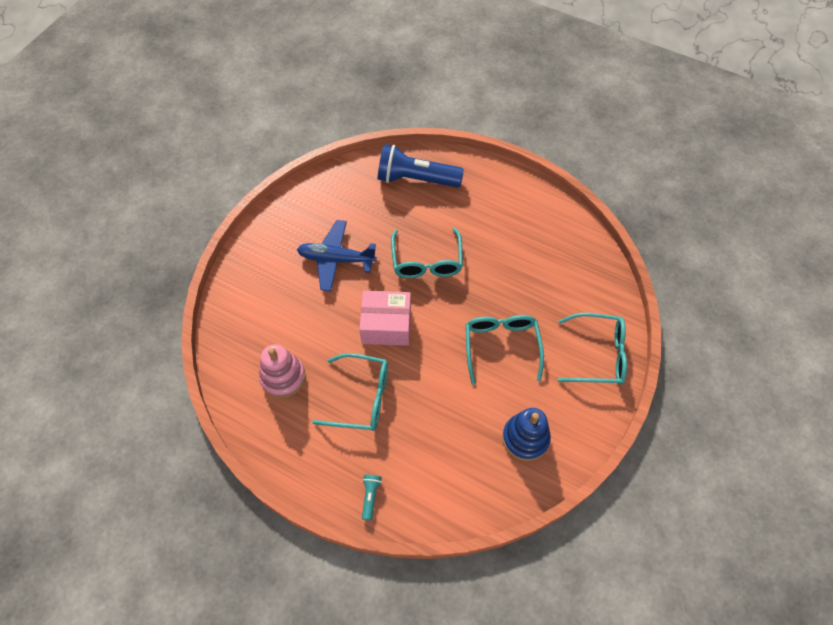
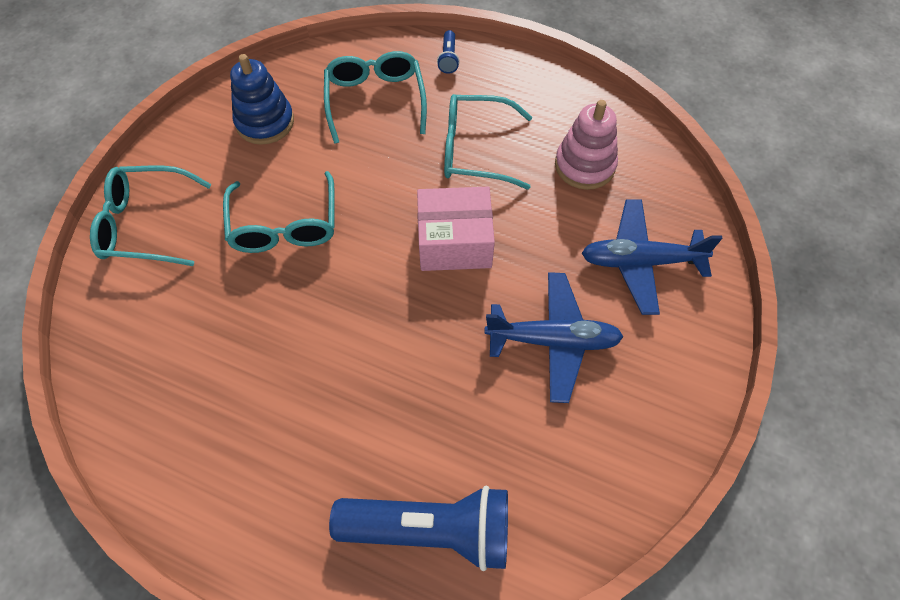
camera: 175 degrees right, 0 degrees up
turquoise flashlight [362,474,382,521] -> blue flashlight [437,30,460,74]
turquoise glasses [391,228,463,278] -> turquoise glasses moved to [324,51,427,144]
none -> blue plane [582,199,723,315]

